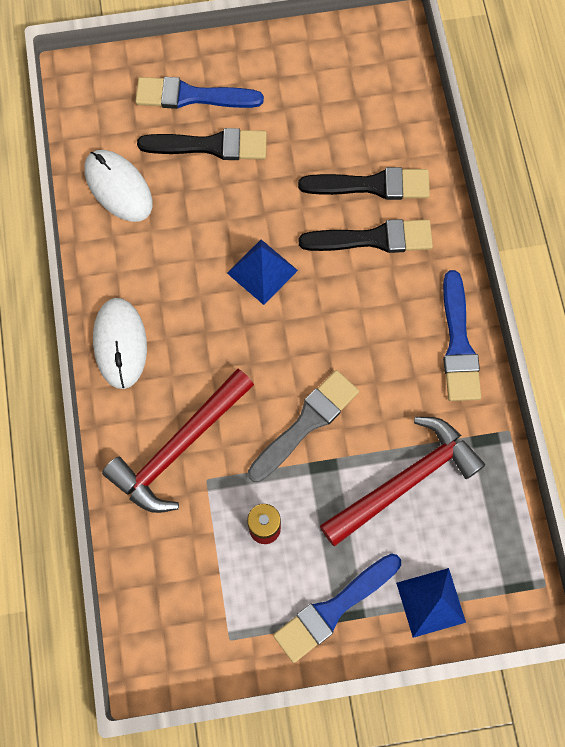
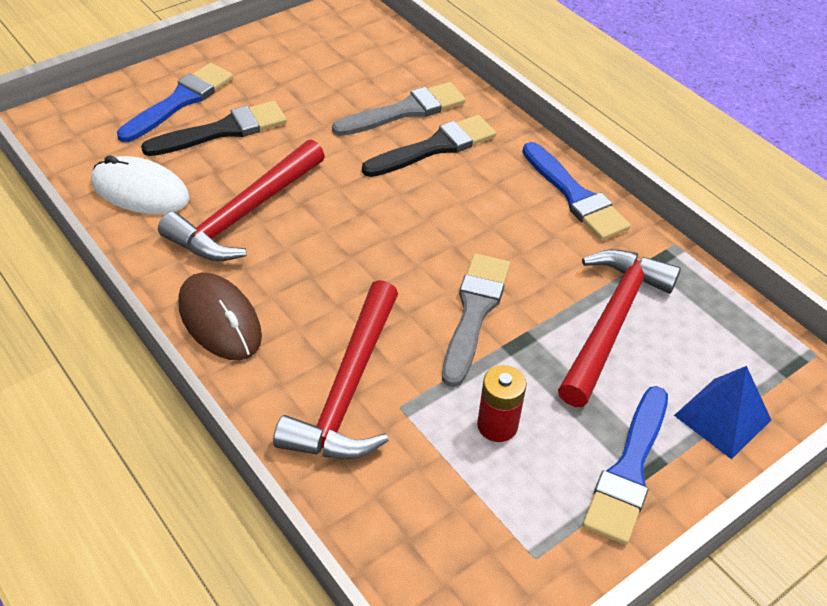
camera: 30 degrees left, 25 degrees down
white mouse [93,298,147,389] -> brown mouse [178,273,262,360]
blue brush [135,77,264,109] -> blue brush turned 150 degrees clockwise [117,63,233,142]
blue pyramid [227,239,298,305] -> none
black brush [298,167,430,200] -> grey brush [332,82,466,136]
none -> red hammer [158,139,325,261]

